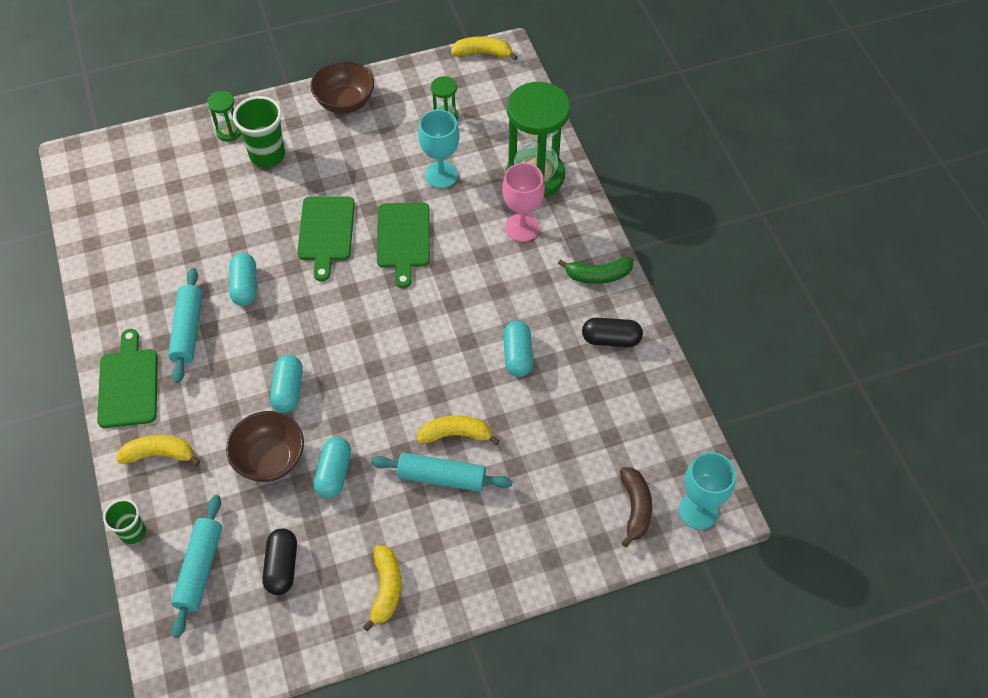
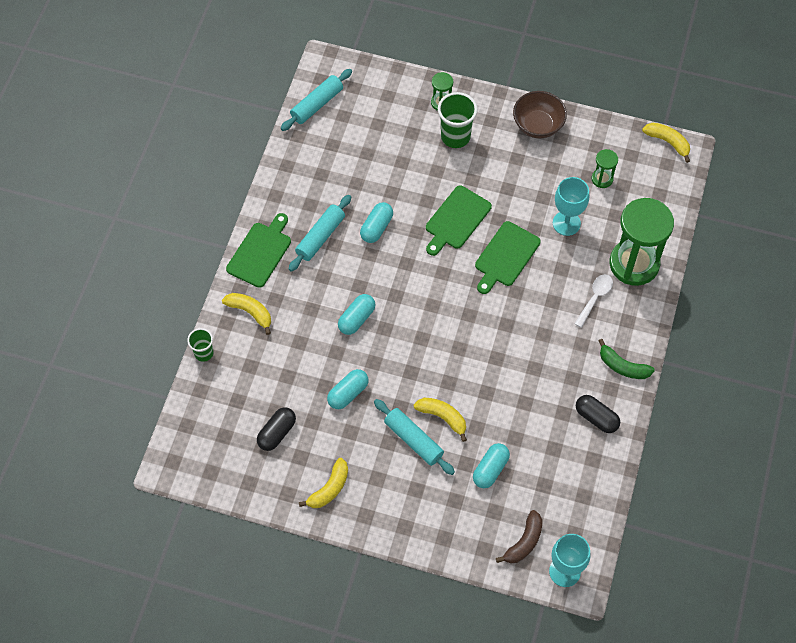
camera: 35 degrees right, 5 degrees up
turquoise rolling pin [171,495,222,638] -> turquoise rolling pin moved to [281,69,352,131]
brown bowl [226,411,304,482] -> none
pink goblet [502,163,545,242] -> white spoon [574,274,613,328]
turquoise capsule [503,320,533,377] -> turquoise capsule moved to [473,443,510,488]

